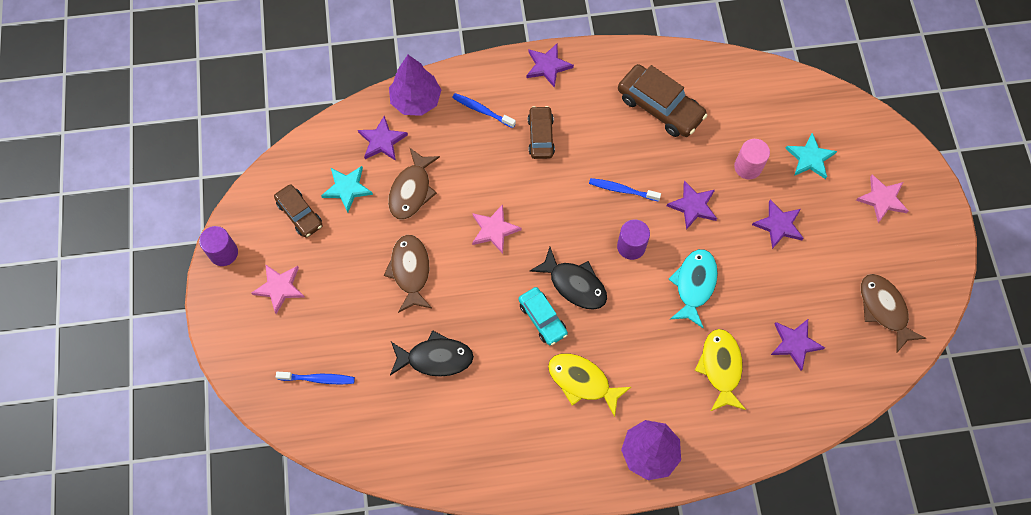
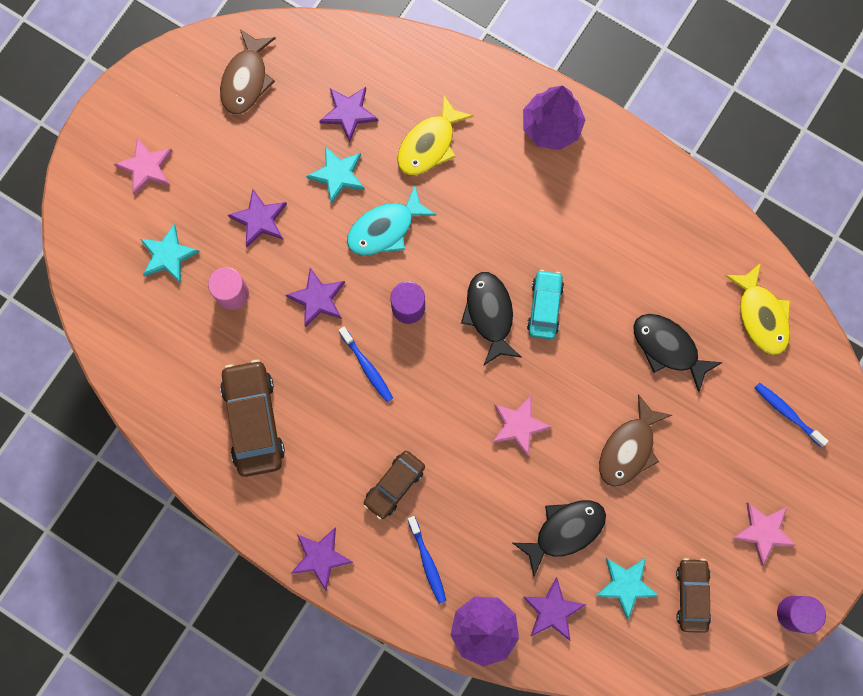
camera: 140 degrees left, 10 degrees up
brown fish [388,147,440,220] -> black fish [513,500,606,576]
yellow fish [548,353,631,417] -> yellow fish moved to [725,263,790,355]
none -> turquoise star [306,146,365,204]

